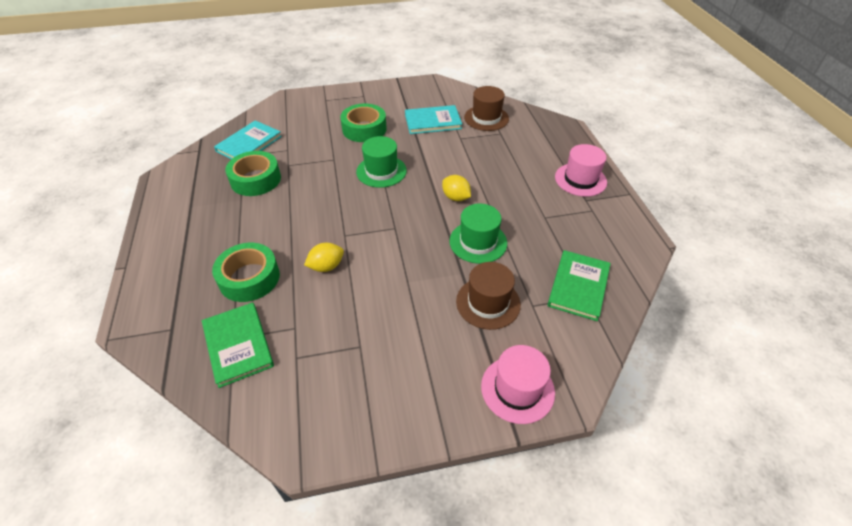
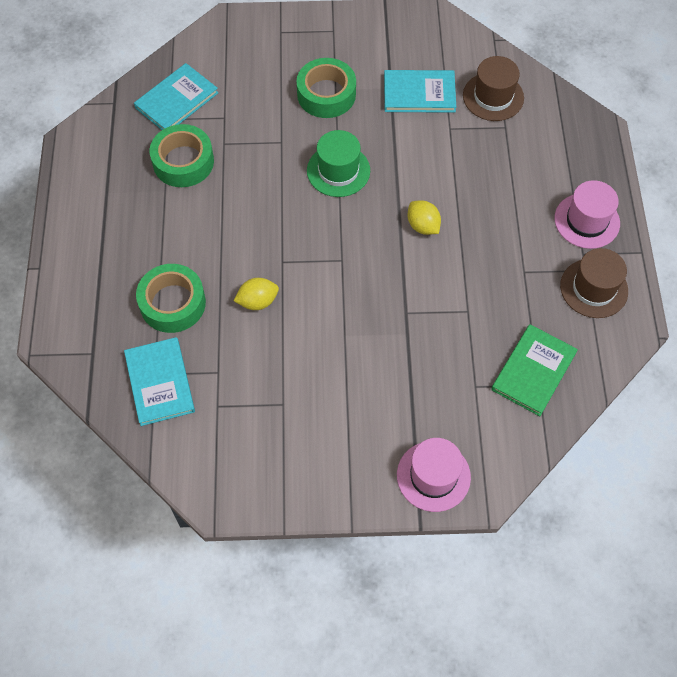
camera: 10 degrees right, 15 degrees up
green book [202,302,274,388] -> turquoise book [124,337,195,426]
green hat [449,204,507,264] -> none
brown hat [456,262,521,330] -> brown hat moved to [560,248,628,318]

